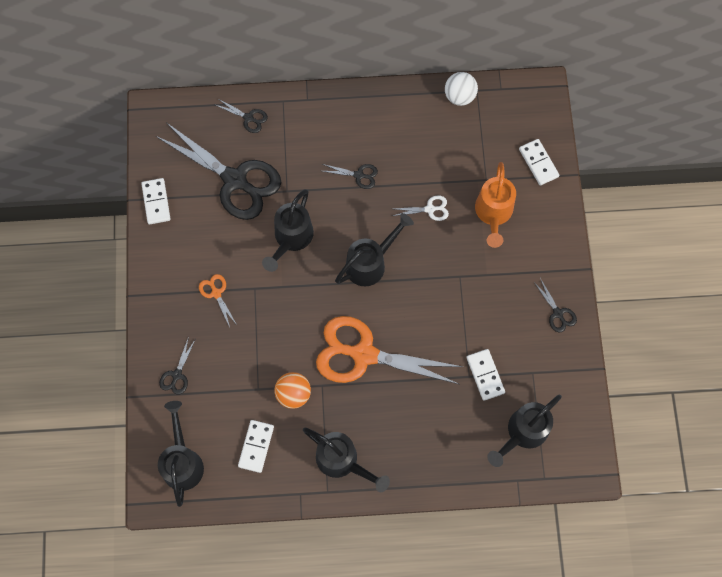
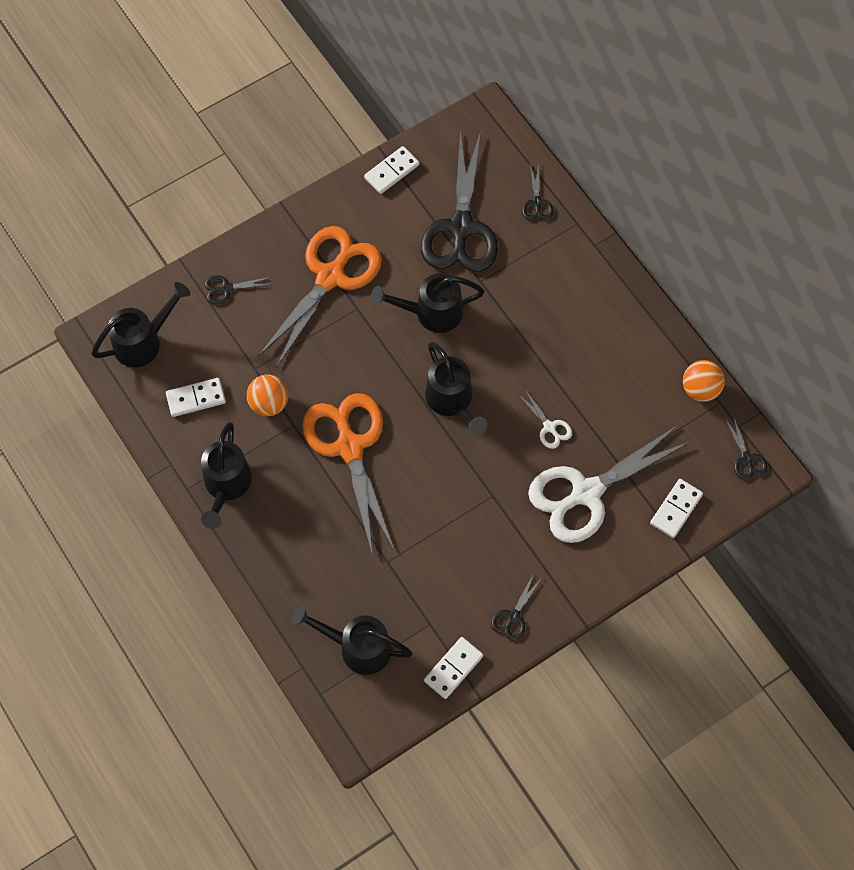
camera: 60 degrees right, 5 degrees down
orange scissors [199,274,237,327] -> orange scissors [258,226,382,368], size x2.42
black scissors [323,164,378,189] -> black scissors moved to [724,415,768,480]
black watering can [335,213,414,287] -> black watering can turned 45 degrees clockwise [425,342,487,435]
white ball [445,72,478,106] -> orange ball [683,360,725,402]
white domino [466,349,505,401] -> white domino moved to [424,637,483,699]
orange watering can [475,162,516,248] -> white scissors [528,425,691,543]

